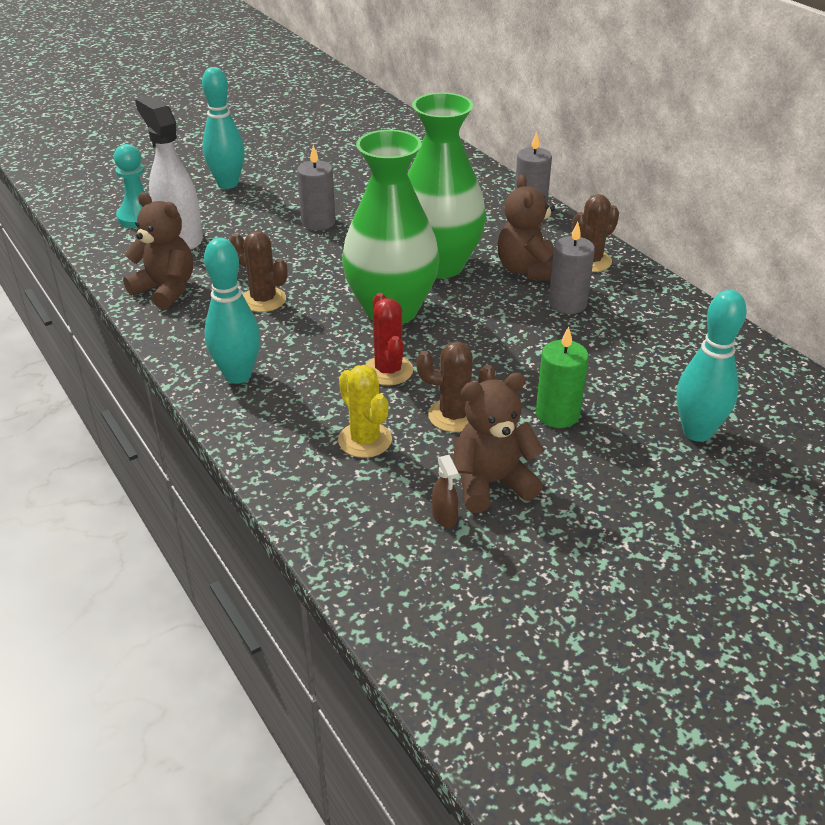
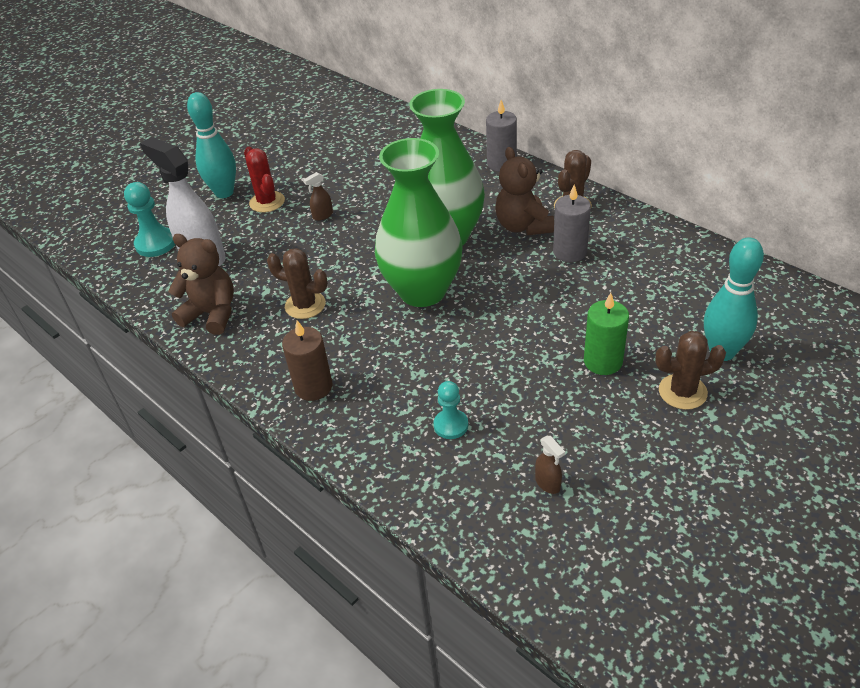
camera: 10 degrees left, 5 degrees up
turquoise bowling pin [204,237,260,384] -> brown candle [282,320,333,401]
grey candle [297,145,336,230] -> brown spray bottle [303,172,333,221]
yellow cactus [338,365,392,458] -> turquoise pawn [434,381,468,439]
red cactus [365,293,413,386] -> red cactus moved to [244,147,285,213]
brown cactus [417,341,495,432] -> brown cactus moved to [655,331,726,410]
brown teddy bear [453,373,544,513] -> none

